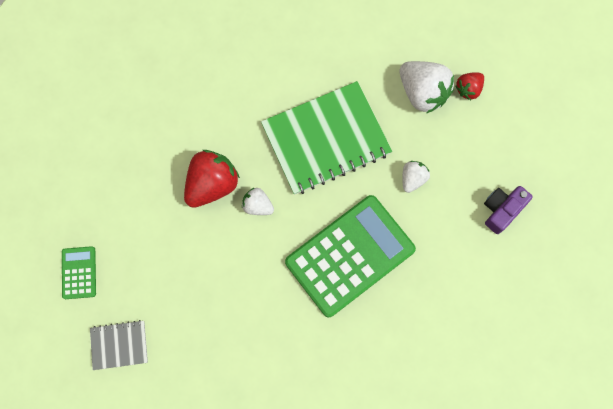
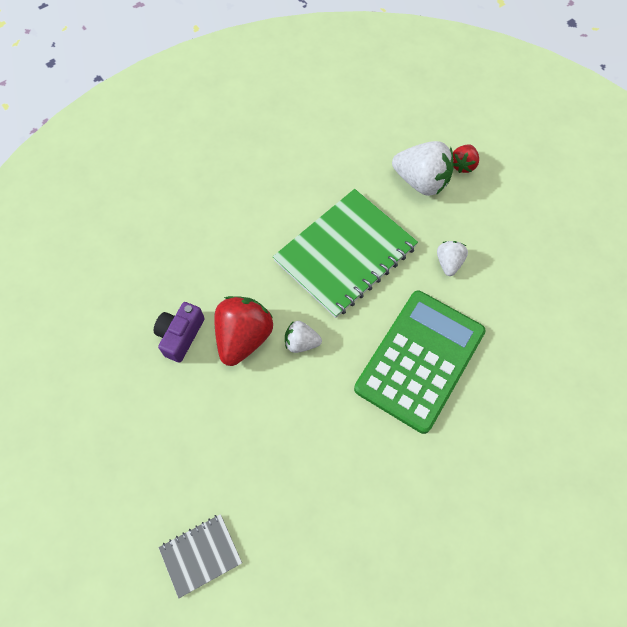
camera: 20 degrees left, 10 degrees down
green calculator [62,246,96,299] -> none
purple camera [484,186,533,234] -> purple camera moved to [154,302,205,363]

